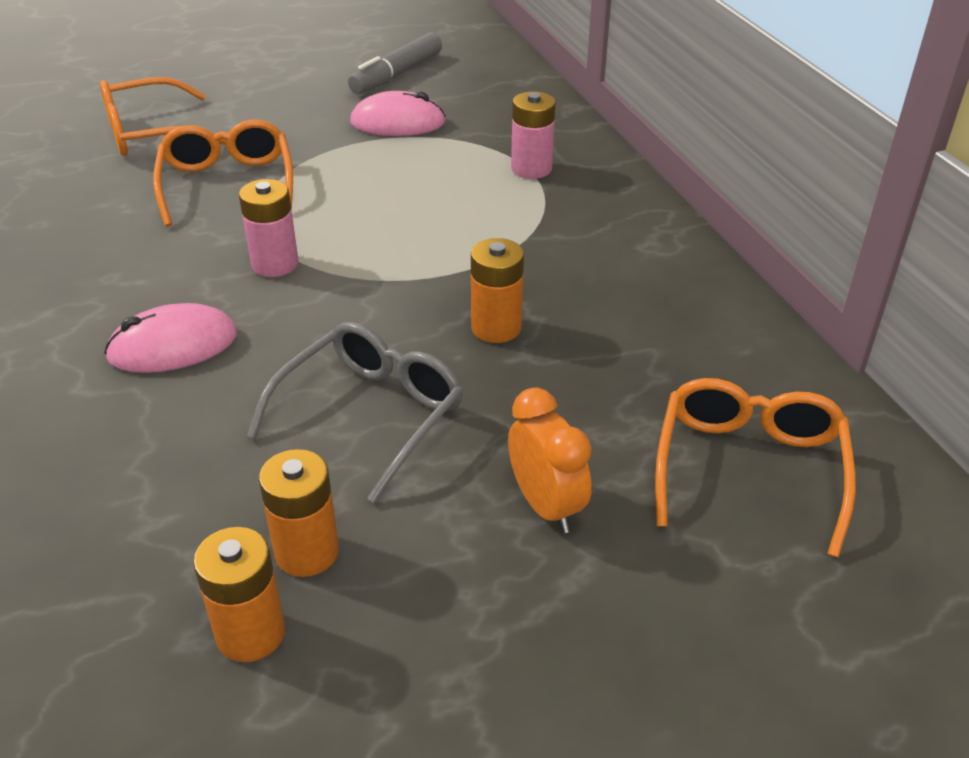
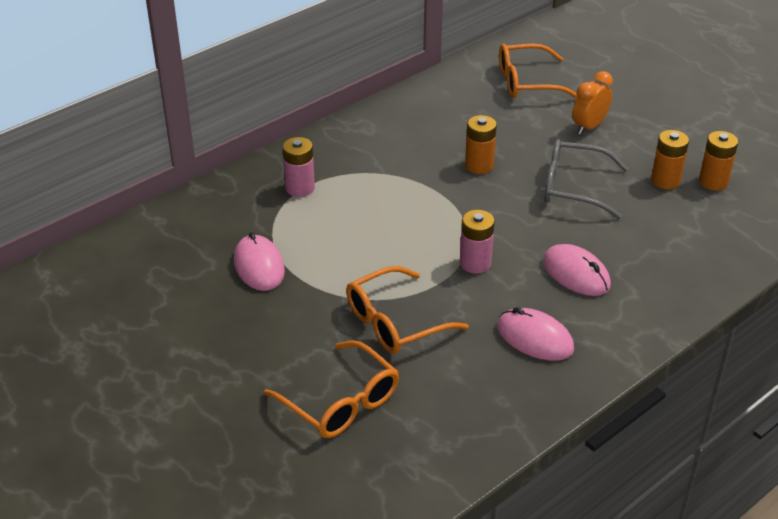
camera: 110 degrees left, 0 degrees up
grey marker [348,32,442,94] -> none
none -> pink mouse [497,307,574,361]

